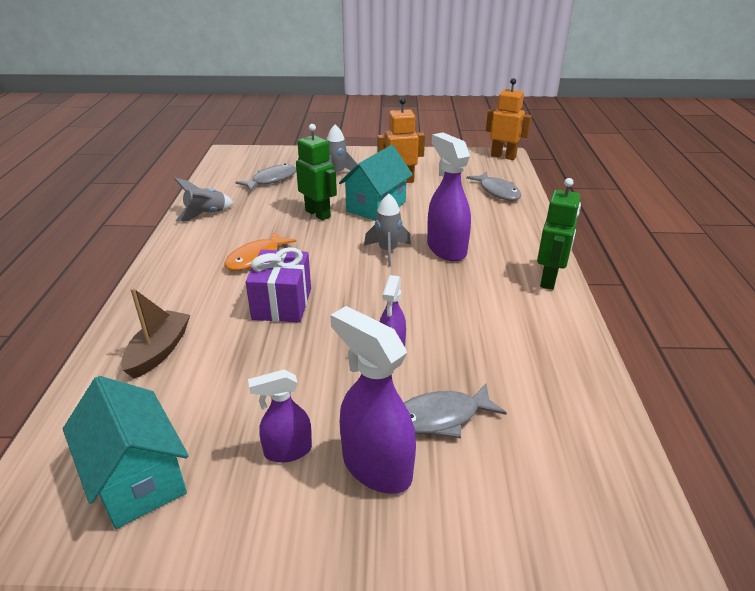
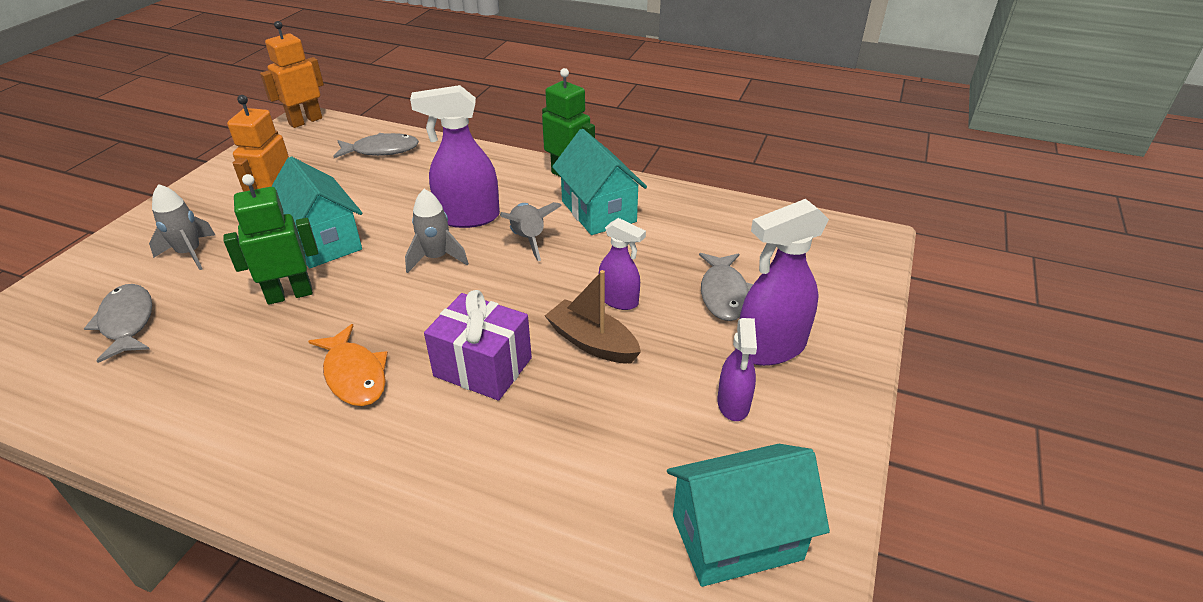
camera: 70 degrees left, 5 degrees up
brown boat [121,288,190,379] -> brown boat moved to [545,270,641,363]
grey rocket [174,178,234,222] -> grey rocket moved to [500,202,562,261]
none -> turquoise house [552,129,647,235]

